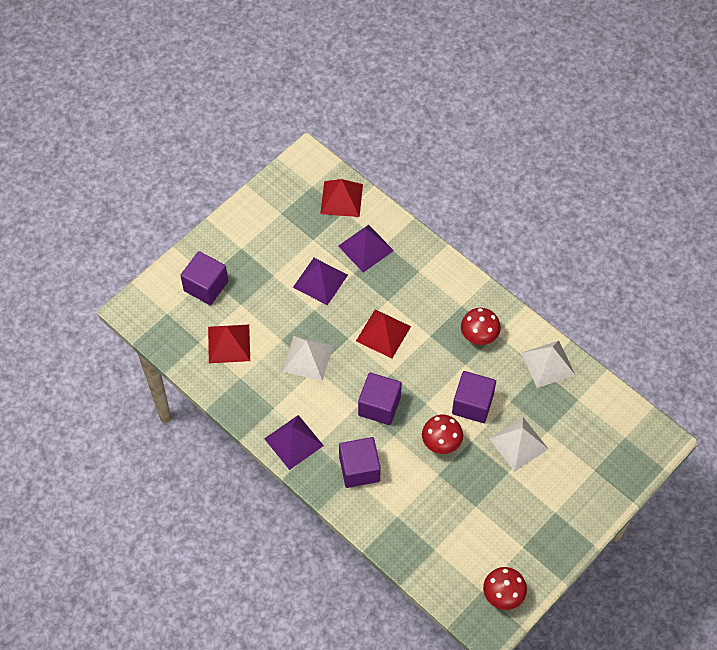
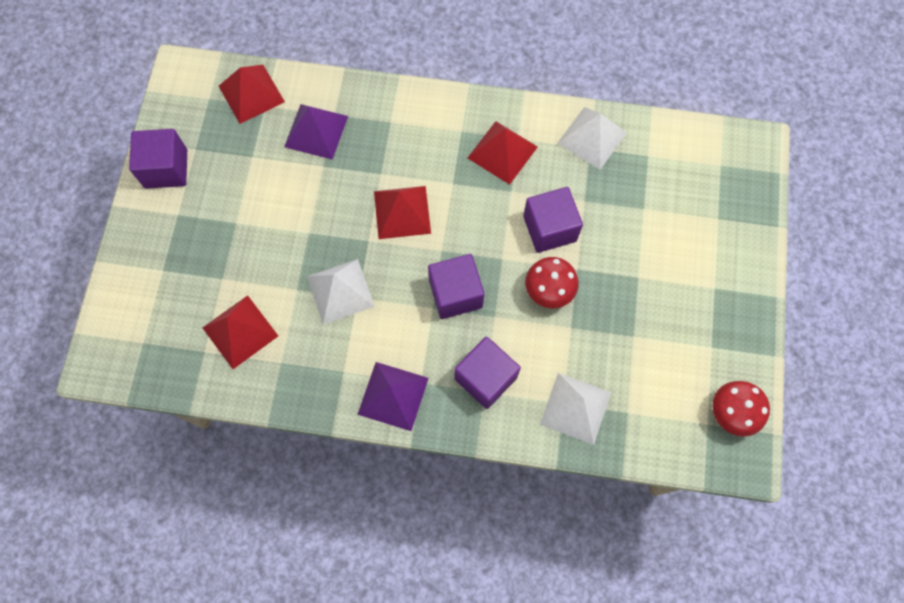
camera: 35 degrees left, 10 degrees up
purple cube [180,251,228,305] -> purple cube moved to [129,129,187,189]
purple pyramid [293,258,348,305] -> none
red mushroom [461,308,501,345] -> red pyramid [468,121,538,185]
white pyramid [489,417,548,472] -> white pyramid moved to [540,373,611,445]

